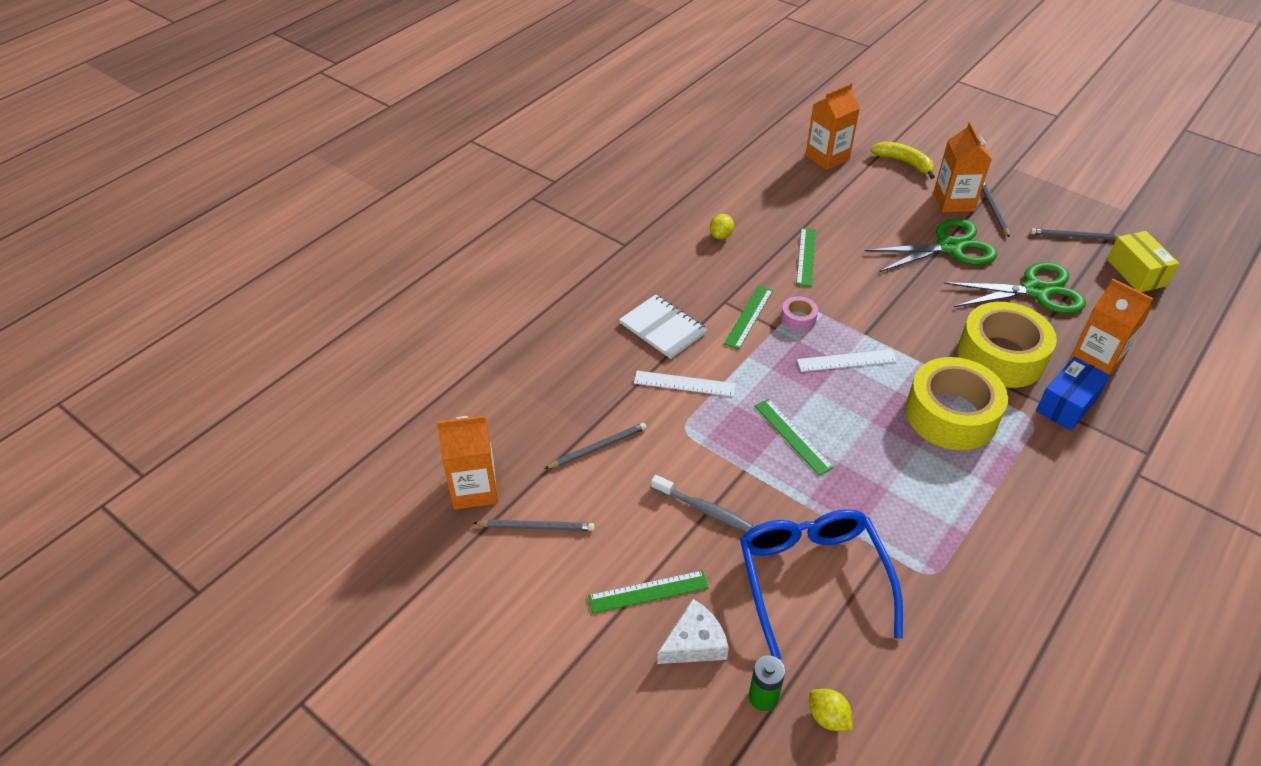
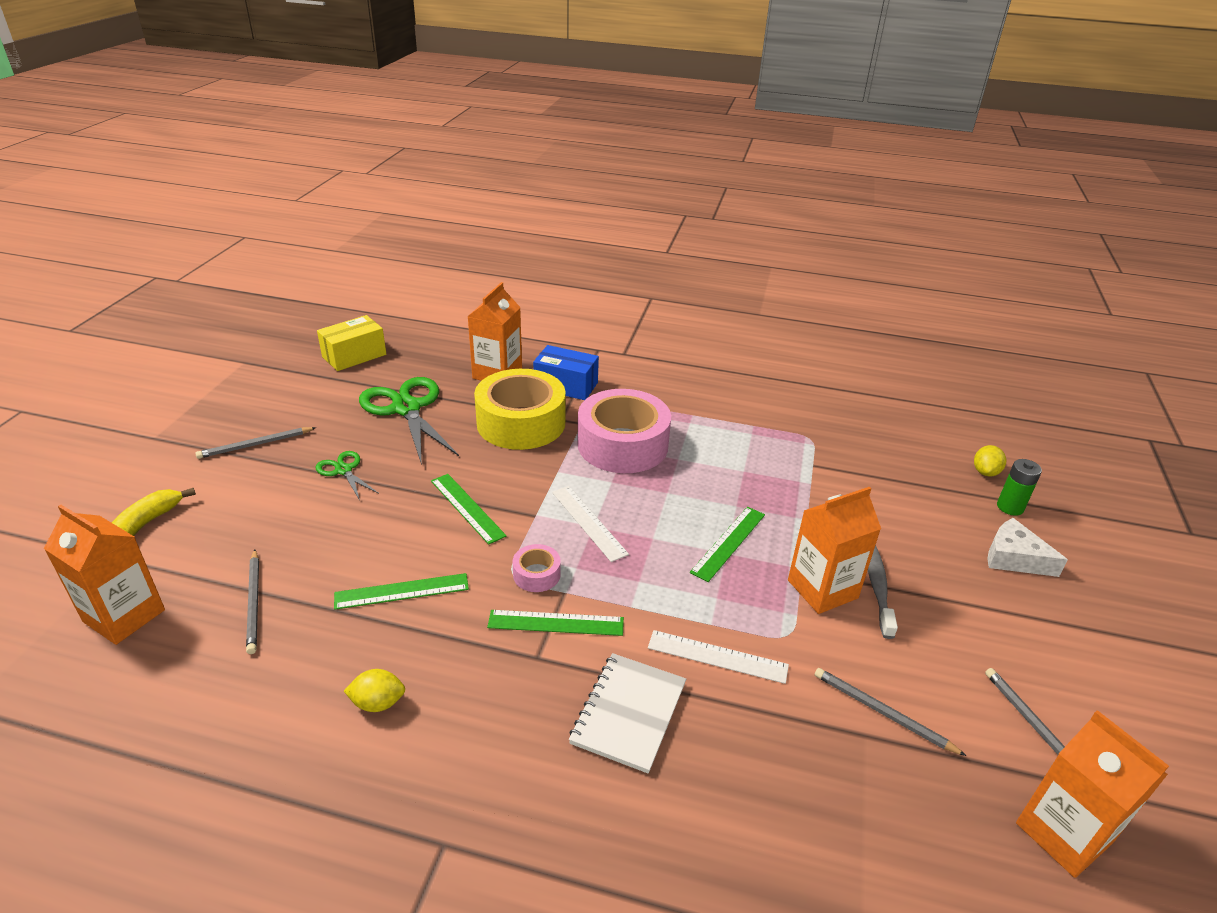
camera: 115 degrees left, 10 degrees down
green ruler [588,570,709,614] -> green ruler moved to [431,474,506,545]
white ruler [634,371,735,397] -> white ruler turned 60 degrees counterclockwise [648,630,789,684]
blue glasses [740,509,903,660] -> none
green scissors [865,219,997,272] -> green scissors [315,451,379,500], size x0.50
yellow tape [905,357,1008,450] -> pink tape [577,389,671,473]
orange carton [933,122,992,212] -> orange carton moved to [788,487,881,614]
grey pencil [1030,228,1120,240] -> grey pencil moved to [246,549,259,654]

